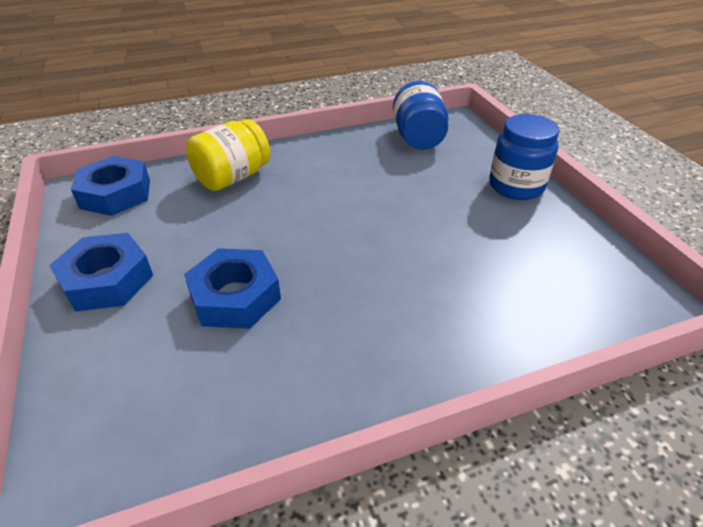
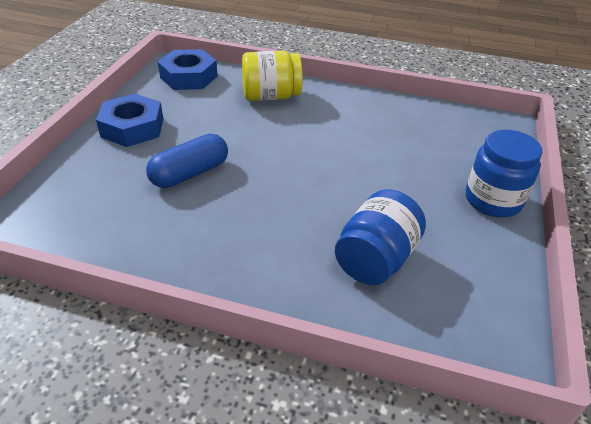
camera: 35 degrees right, 0 degrees up
blue nut [184,248,281,329] -> blue capsule [146,134,228,188]
blue jar [393,81,448,150] -> blue jar moved to [335,189,426,285]

